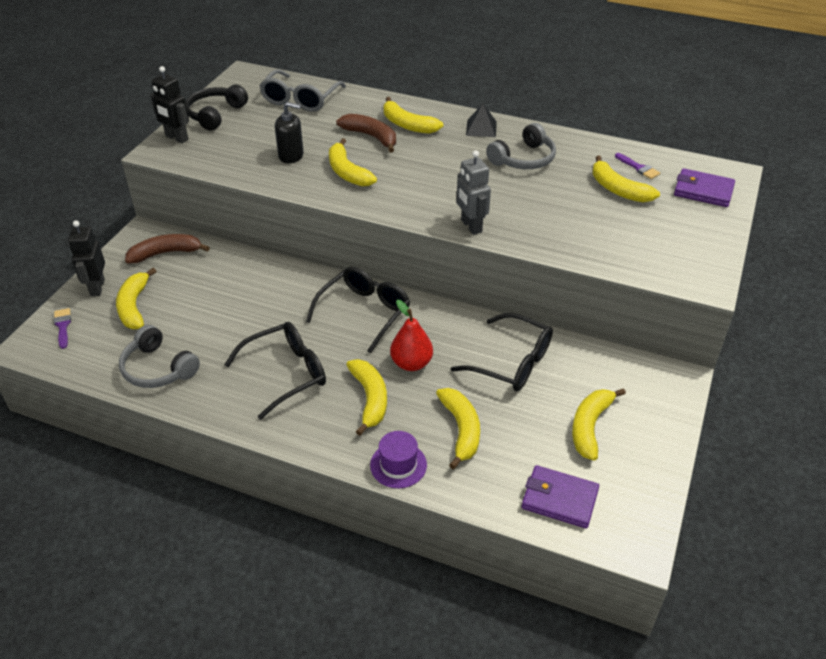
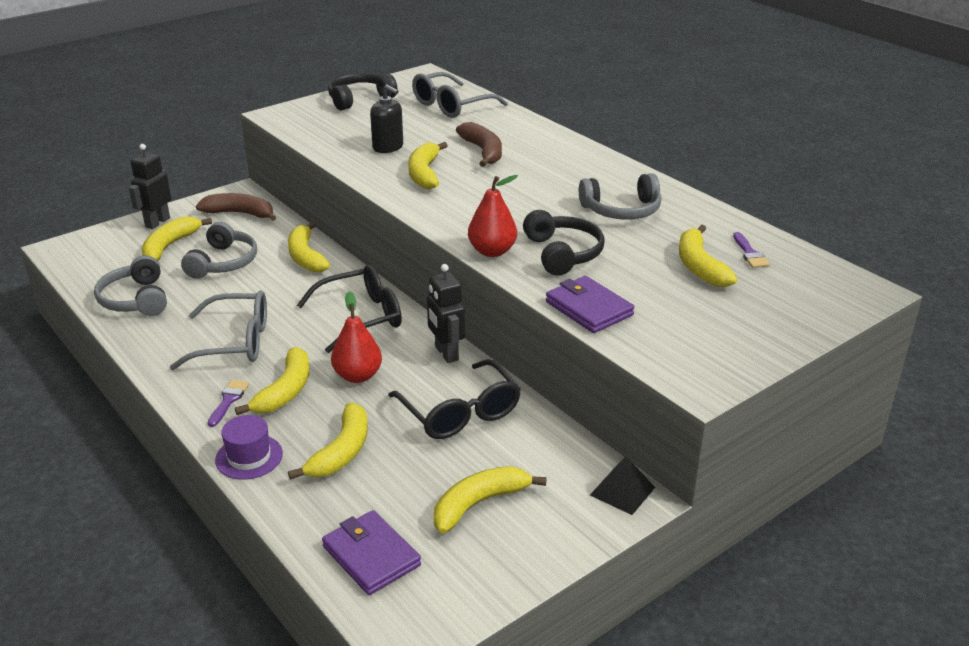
camera: 30 degrees right, 10 degrees down
purple brush [54,308,71,349] -> purple brush moved to [208,380,249,427]
black robot [150,66,189,143] -> black robot moved to [427,264,465,363]
black glasses [224,322,326,420] -> grey glasses [170,291,267,370]
yellow banana [384,97,443,134] -> yellow banana moved to [288,222,330,272]
grey robot [456,150,491,235] -> red pear [468,175,518,257]
black pyramid [466,103,497,137] -> black pyramid moved to [590,456,655,515]
purple wallet [674,168,735,207] -> purple wallet moved to [546,276,634,333]
none -> grey headphones [181,222,257,279]
none -> black headphones [523,210,605,275]

